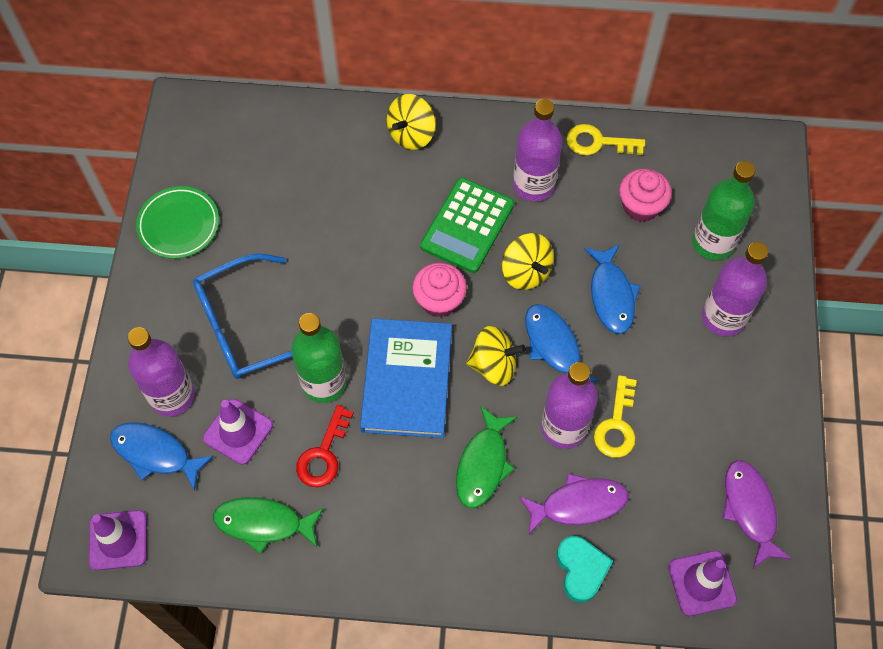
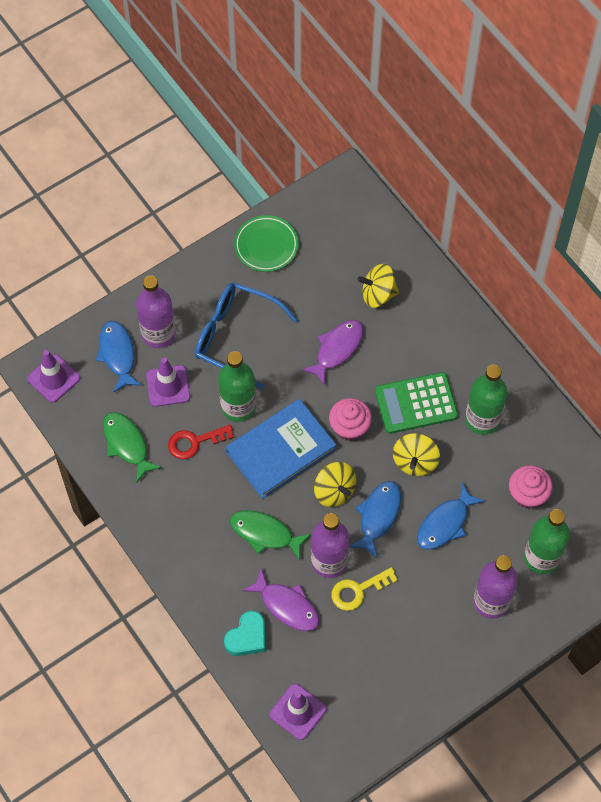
camera: 50 degrees right, 0 degrees up
yellow spinning top [387,94,436,150] -> yellow spinning top moved to [357,264,399,308]
green fish [456,406,517,508] -> green fish turned 45 degrees clockwise [230,510,312,561]
purple bottle [513,99,562,202] -> green bottle [465,365,507,435]
yellow key [566,124,645,155] -> none
purple fish [723,460,792,568] -> purple fish moved to [301,320,363,386]

